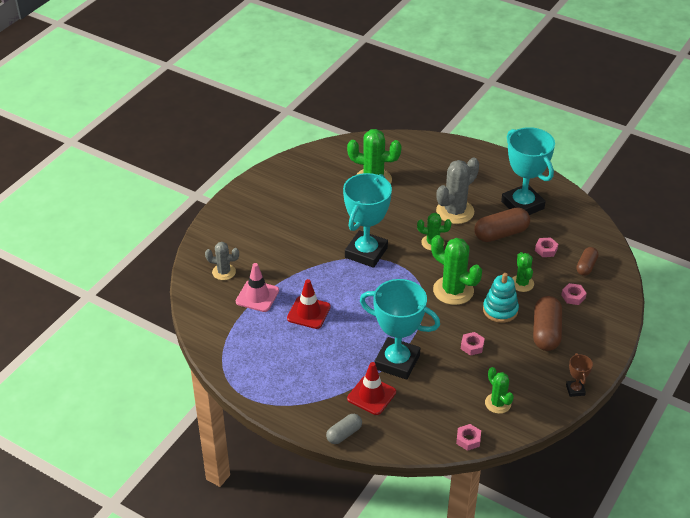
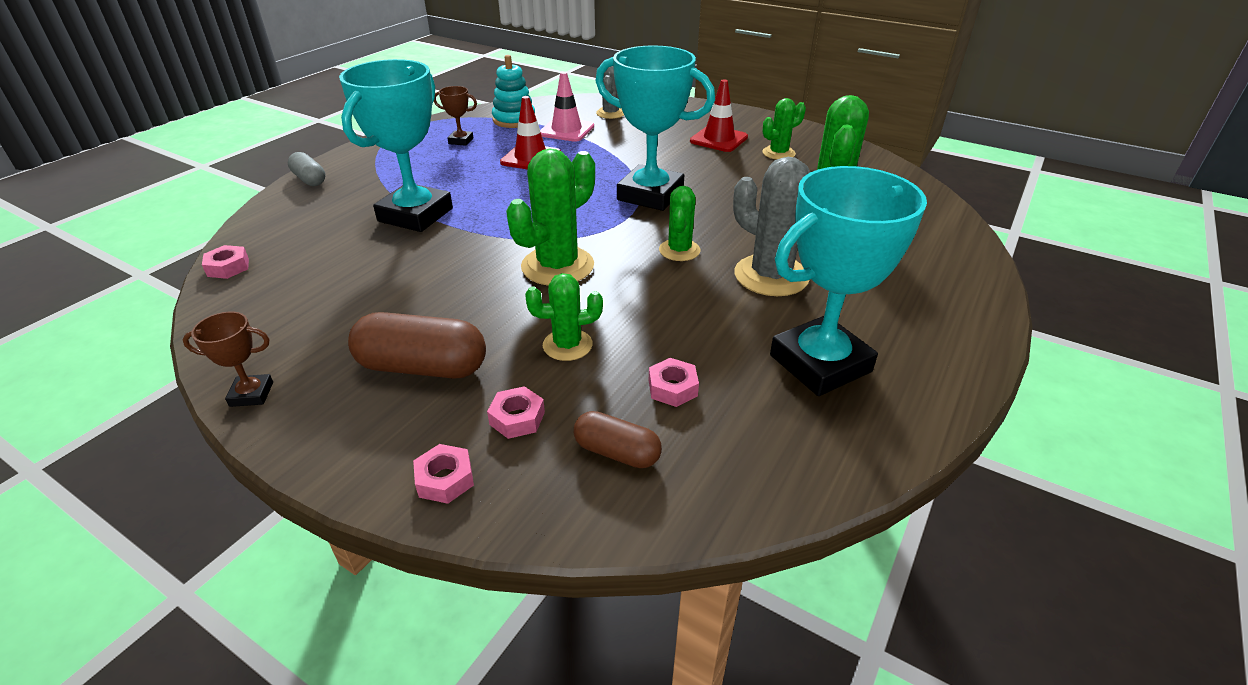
camera: 90 degrees right, 5 degrees down
red traffic cone [347,362,396,415] -> red traffic cone moved to [690,79,748,152]
pink nut [461,332,485,356] -> pink nut moved to [413,444,474,504]
brown capsule [474,207,530,242] -> none
turquoise stacking toy [483,273,519,323] -> turquoise stacking toy moved to [492,55,535,128]
green cactus [485,367,514,414] -> green cactus moved to [763,98,806,160]
none -> brown trophy [434,86,477,146]

